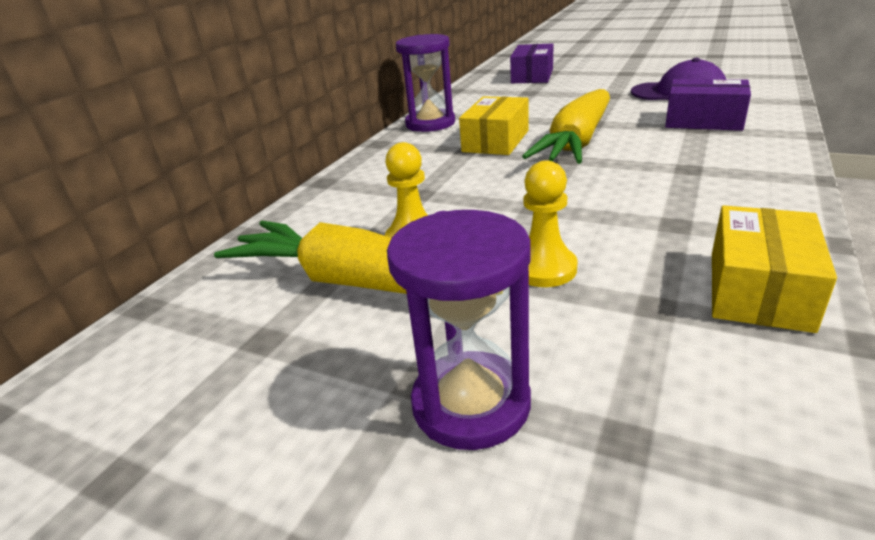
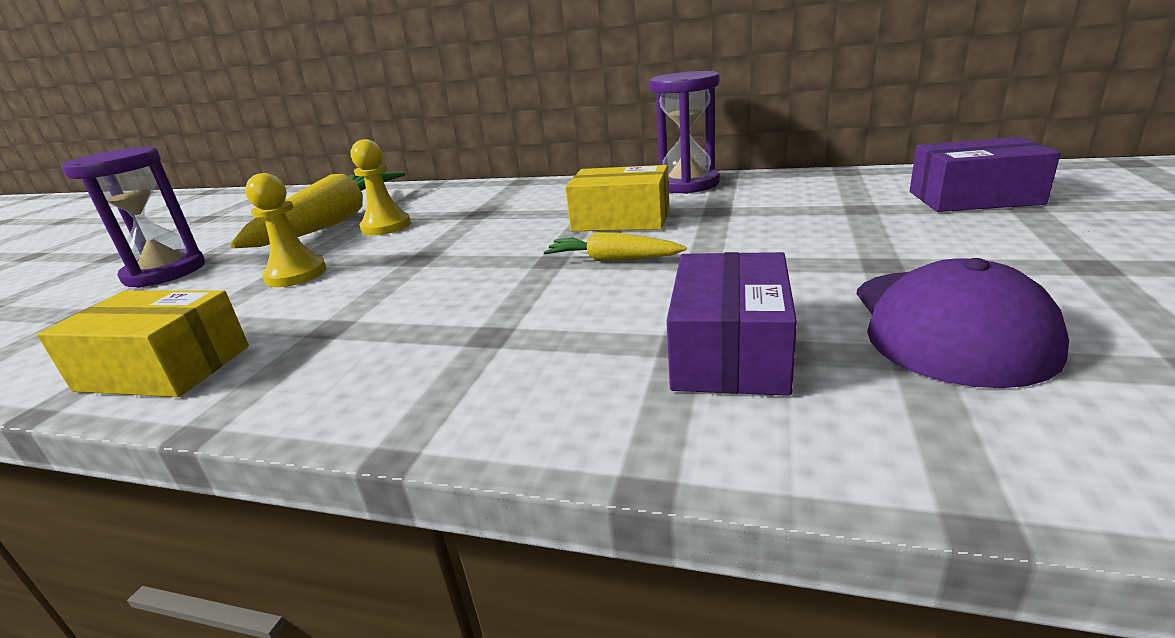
camera: 80 degrees right, 5 degrees down
yellow carrot [522,89,610,164] -> yellow carrot [544,232,687,261], size x0.47

